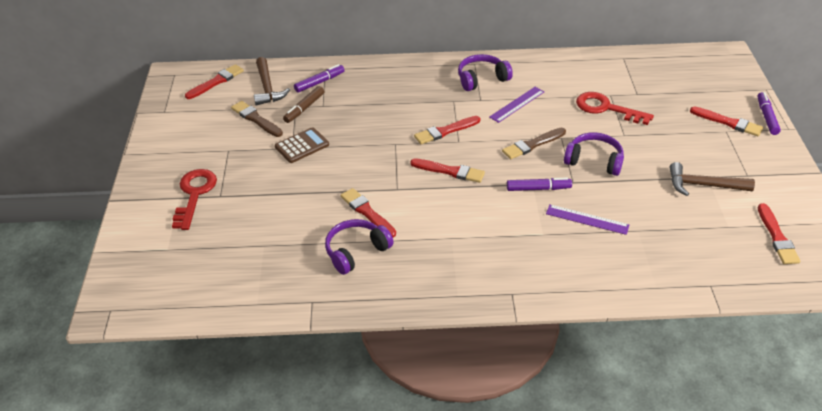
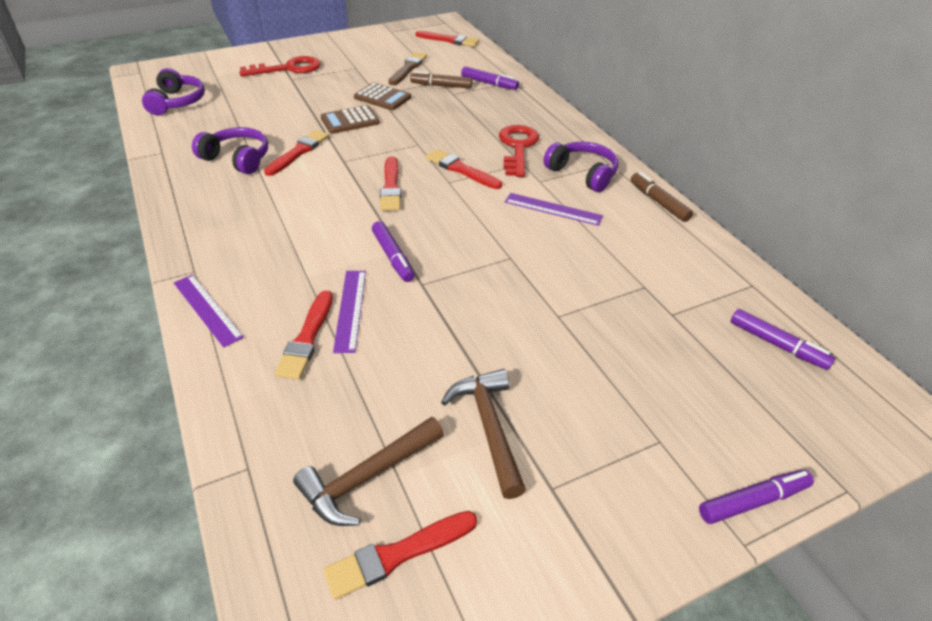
camera: 65 degrees right, 0 degrees up
brown hammer [254,57,290,106] -> brown hammer moved to [293,417,444,526]
brown brush [502,128,566,159] -> none
purple headphones [564,132,624,176] -> purple headphones moved to [142,68,205,115]
red key [576,92,654,125] -> red key moved to [499,125,539,177]
red brush [690,106,763,136] -> red brush moved to [275,290,333,380]
none -> purple ruler [174,274,244,348]
none -> brown calculator [321,105,380,134]
none -> brown marker [631,172,693,222]
none -> purple marker [731,309,835,370]

